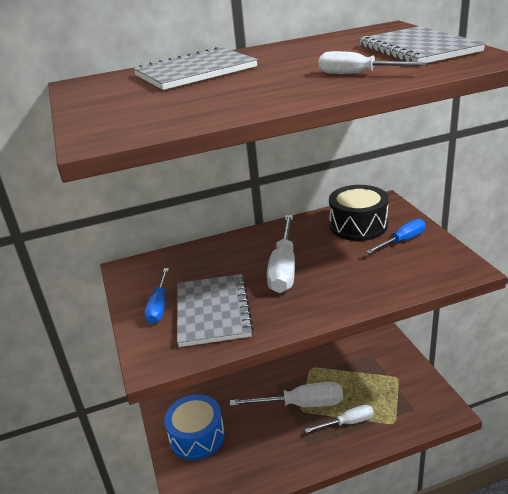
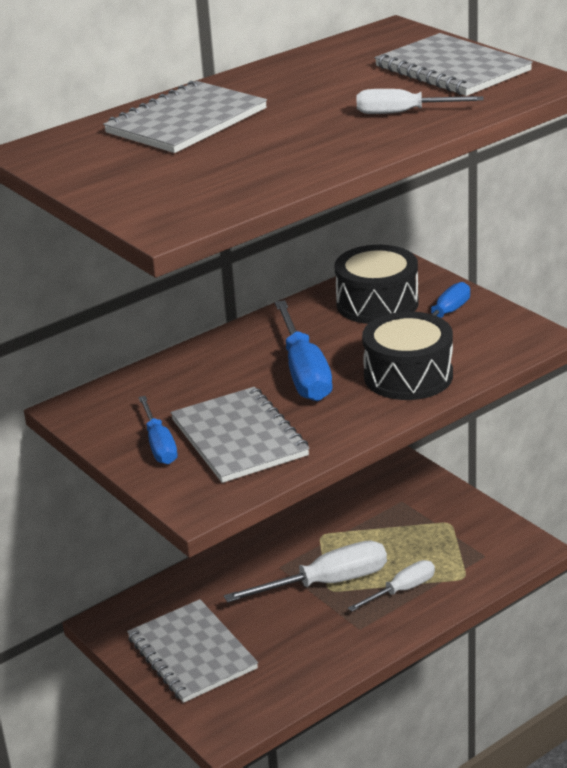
camera: 20 degrees left, 0 degrees up
blue drum [164,394,225,460] -> grey notebook [127,599,258,703]
white screwdriver [267,215,295,293] -> blue screwdriver [275,300,333,401]
none -> black drum [362,312,453,400]

